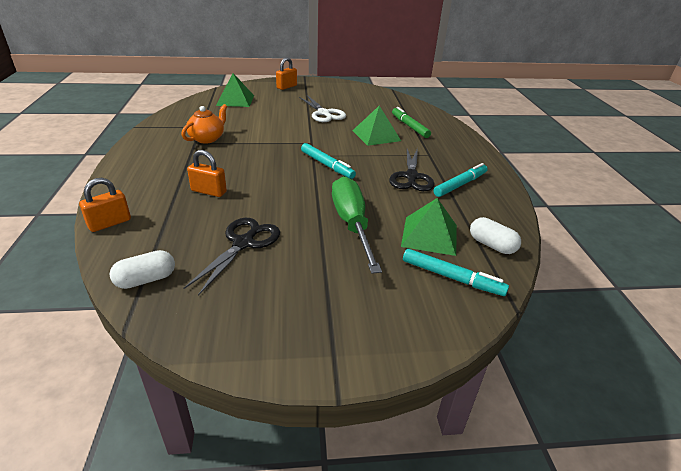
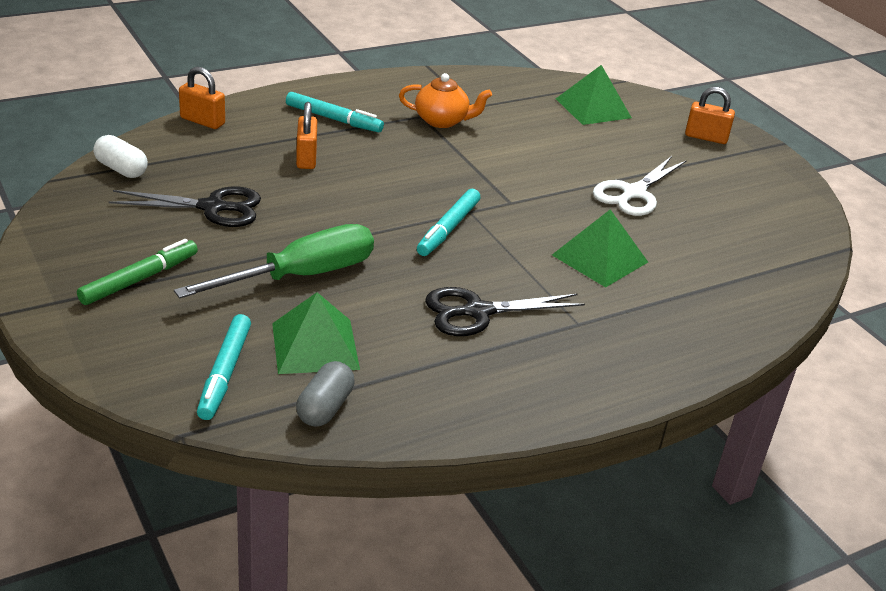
camera: 65 degrees right, 0 degrees up
green marker [392,107,431,138] -> green marker moved to [77,239,198,305]
turquoise marker [433,163,488,197] -> turquoise marker moved to [286,92,384,132]
white capsule [470,217,521,254] -> grey capsule [296,361,355,427]

